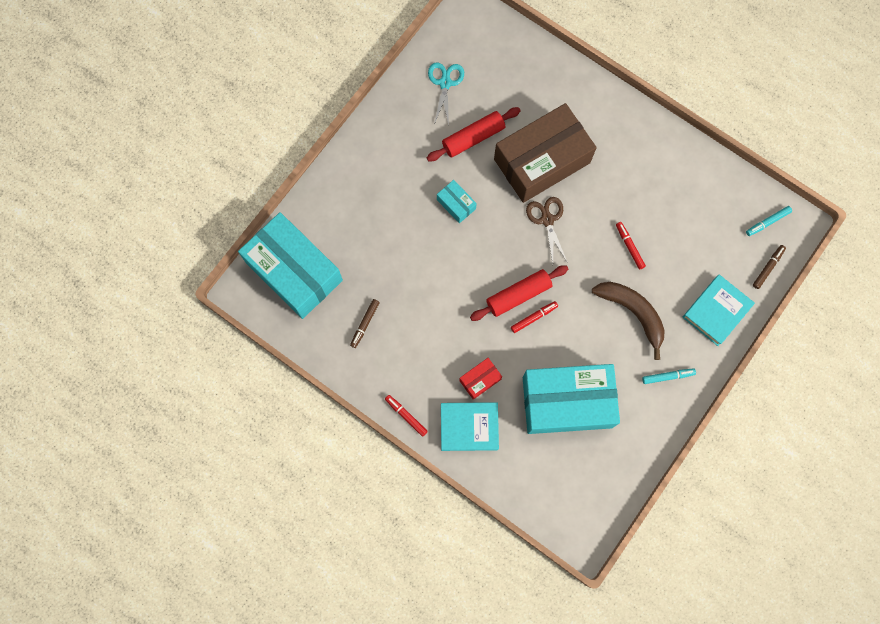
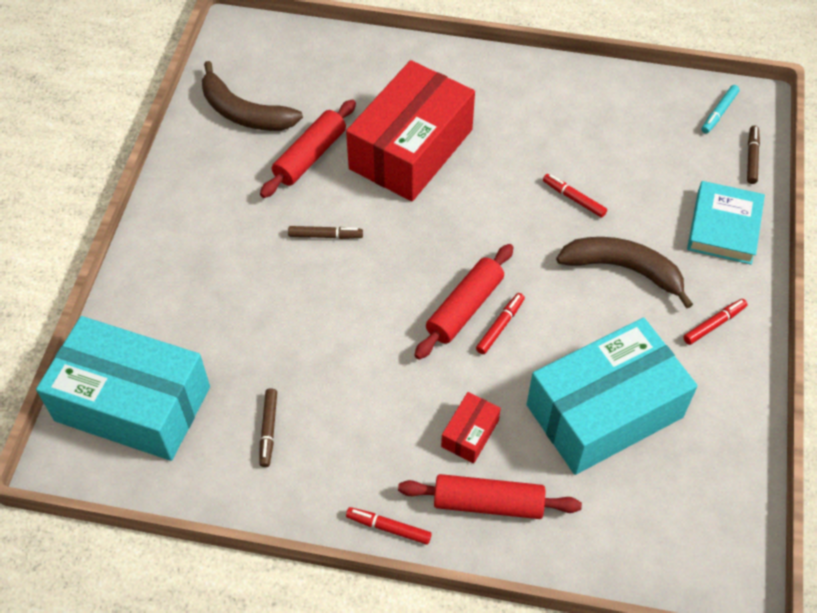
camera: 25 degrees left, 20 degrees down
turquoise scissors [428,62,464,126] -> brown banana [202,61,303,131]
turquoise box [437,180,477,223] -> brown marker [288,226,363,239]
turquoise book [441,402,499,451] -> red rolling pin [398,474,582,519]
brown box [494,103,597,203] -> red box [346,60,475,201]
brown scissors [526,197,568,263] -> none
turquoise marker [642,368,696,384] -> red marker [683,299,748,345]

